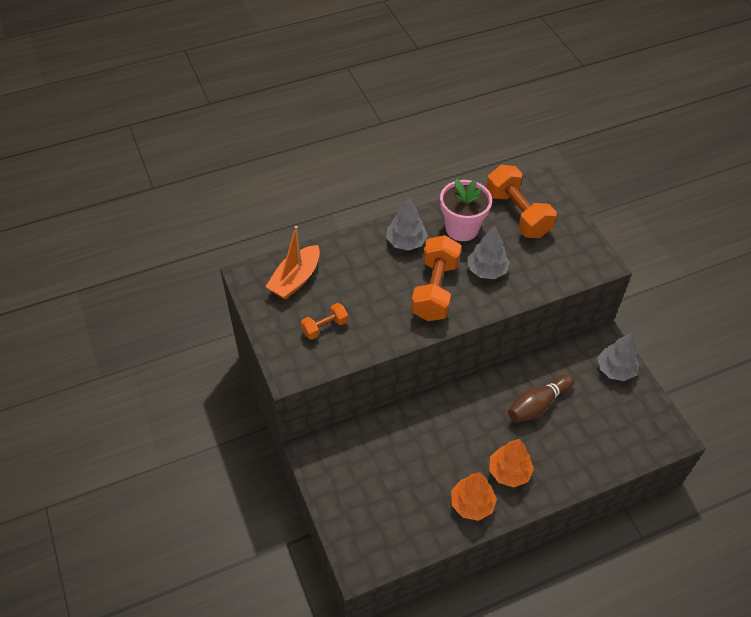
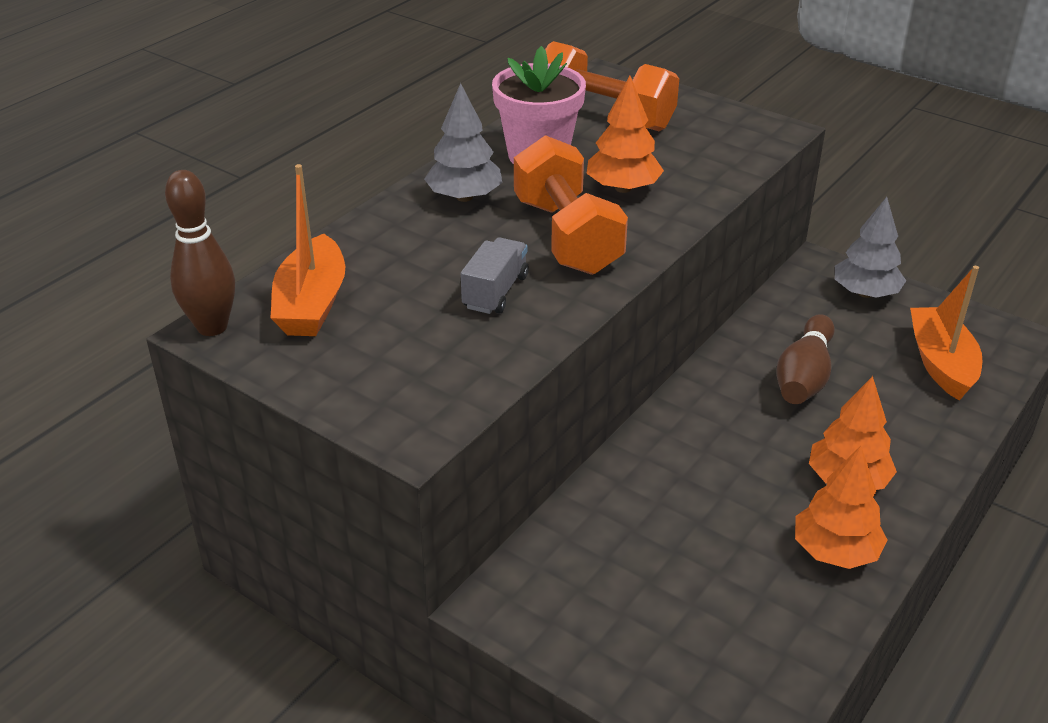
camera: 30 degrees left, 15 degrees down
orange dumbbell [301,303,348,340] -> none
grey tree [467,226,510,279] -> orange tree [587,76,664,193]
none -> brown bowling pin [165,170,235,336]
none -> grey truck [461,238,529,314]
none -> orange boat [910,266,983,401]

